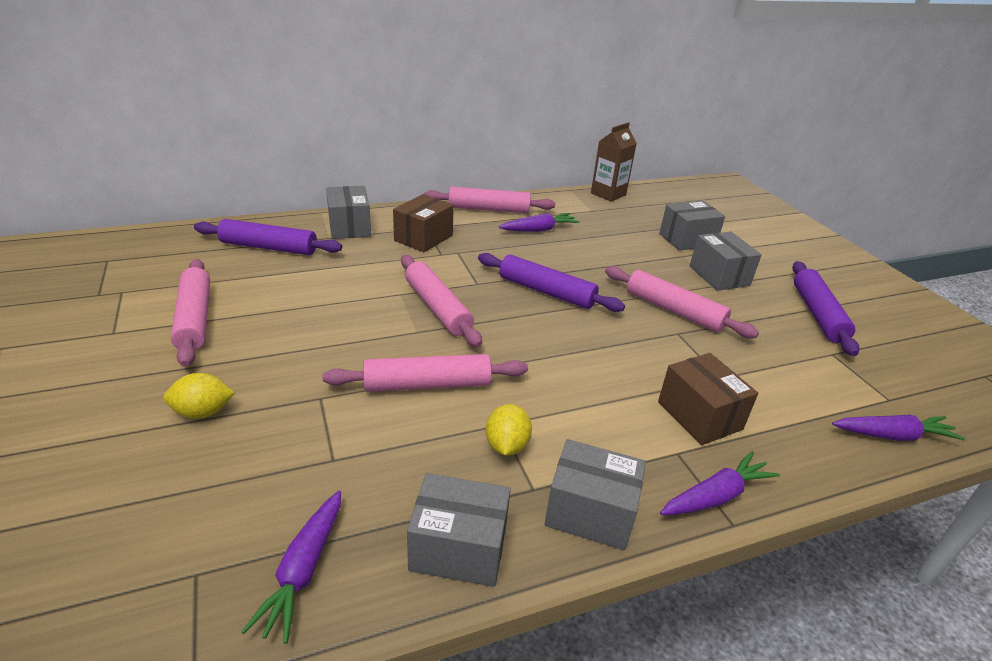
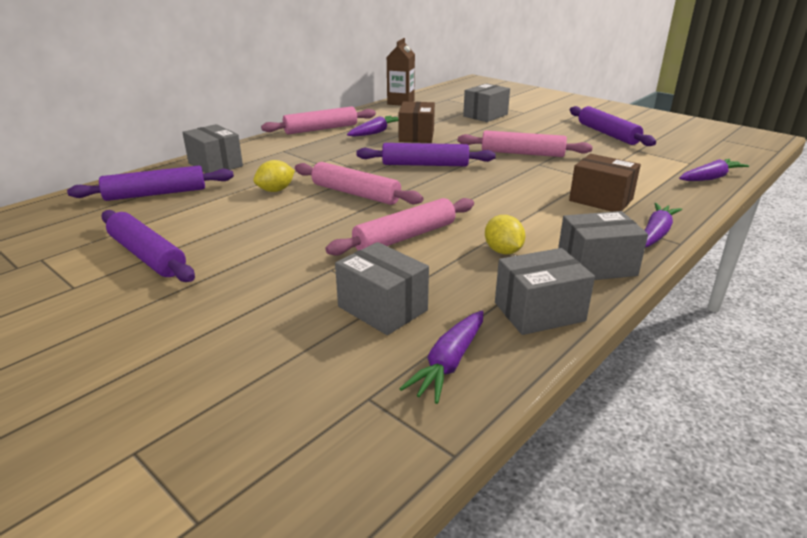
camera: 25 degrees left, 5 degrees down
yellow lemon [163,373,234,419] -> yellow lemon moved to [253,160,295,192]
pink rolling pin [171,259,210,367] -> purple rolling pin [101,210,195,282]
purple carrot [241,491,341,644] -> purple carrot turned 45 degrees clockwise [399,311,483,404]
brown box [393,194,454,252] -> brown box moved to [399,102,435,143]
grey box [690,232,762,291] -> grey box moved to [335,242,429,335]

